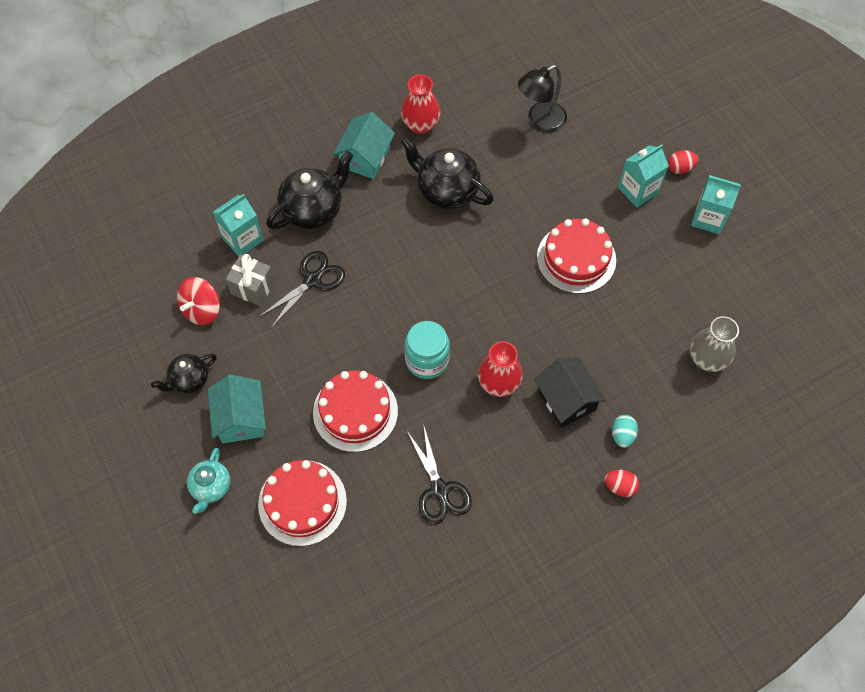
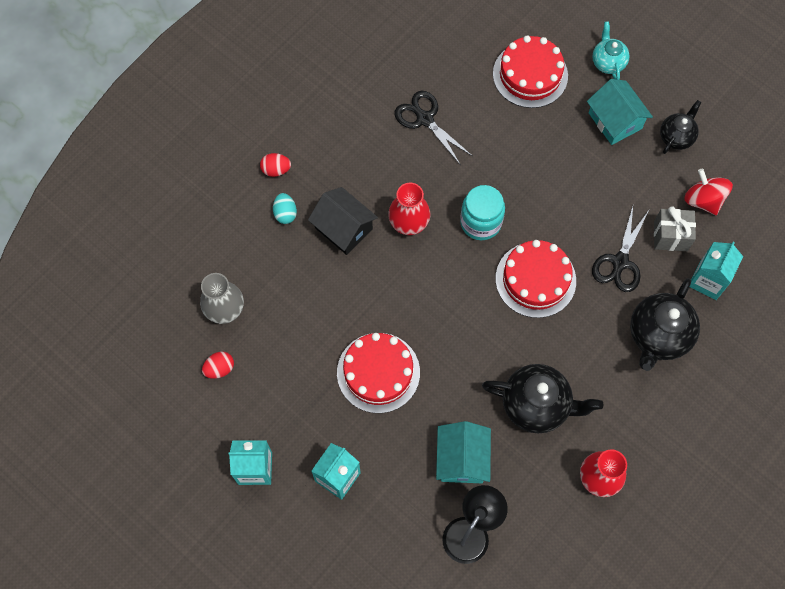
camera: 160 degrees right, 5 degrees up
red spinning top [177,277,220,325] -> red spinning top turned 45 degrees counterclockwise [684,169,733,215]
red cake [313,370,398,452] -> red cake moved to [496,240,576,318]
turquoise house [333,112,395,179] -> turquoise house moved to [436,421,491,483]
red egg [668,150,699,174] -> red egg moved to [202,352,234,379]

